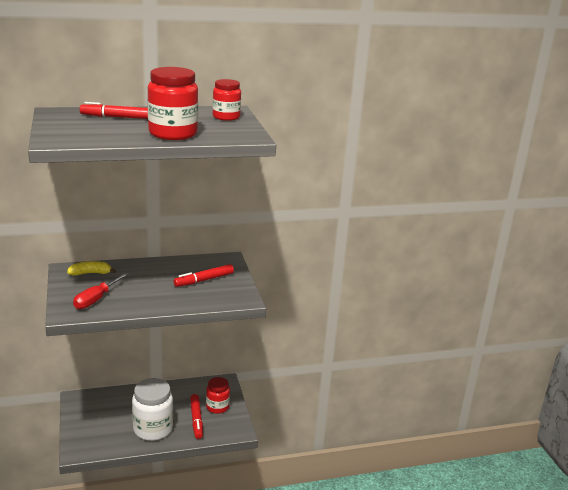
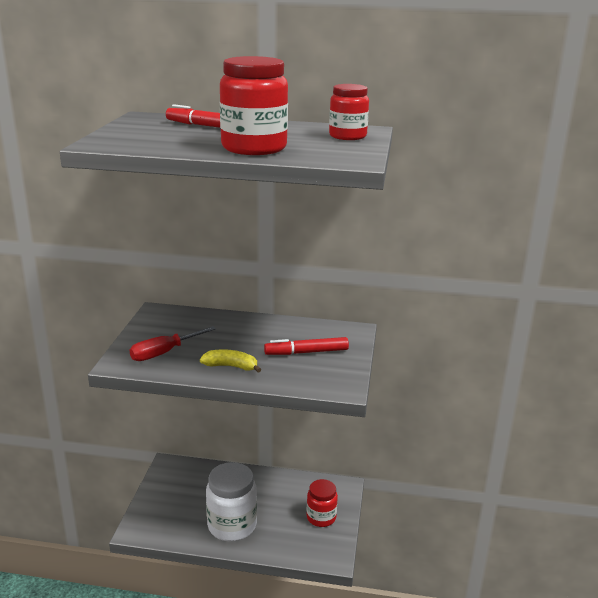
camera: 25 degrees right, 0 degrees up
yellow banana [67,261,116,276] -> yellow banana moved to [200,349,261,373]
red marker [190,394,203,439] -> none

